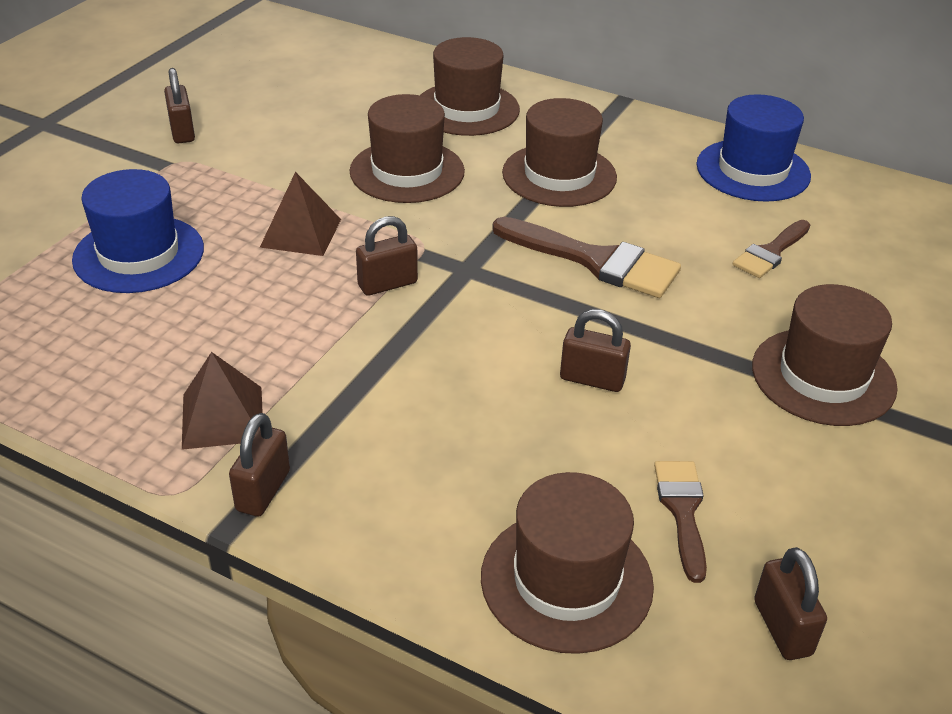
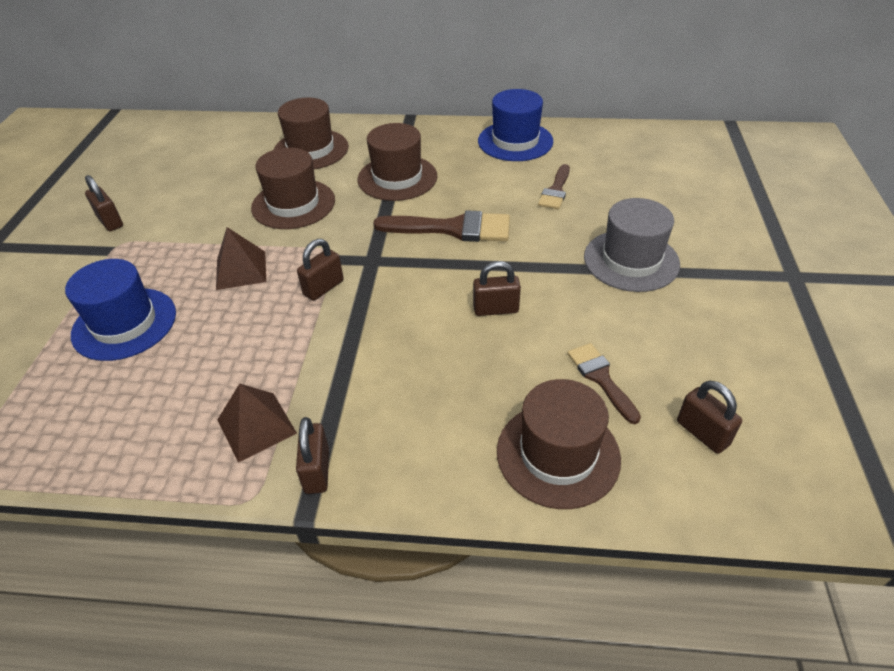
camera: 20 degrees left, 5 degrees up
brown hat [752,284,898,426] -> grey hat [584,198,680,292]

